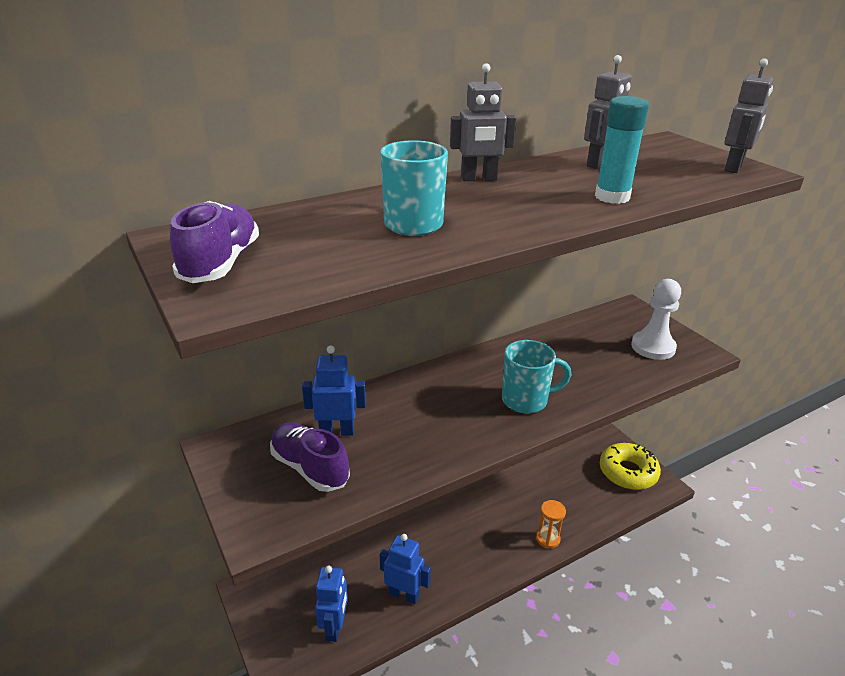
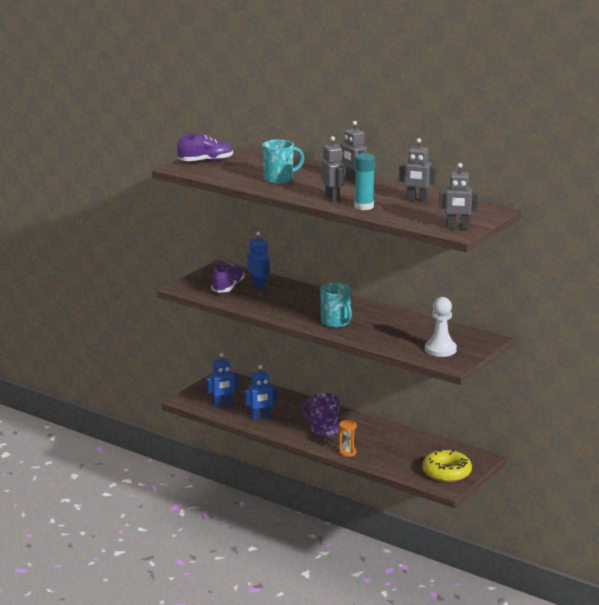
camera: 65 degrees right, 10 degrees down
blue robot [380,534,431,604] -> blue robot turned 75 degrees clockwise [244,365,278,420]
none -> purple mug [302,393,340,436]
none -> grey robot [321,136,344,202]

